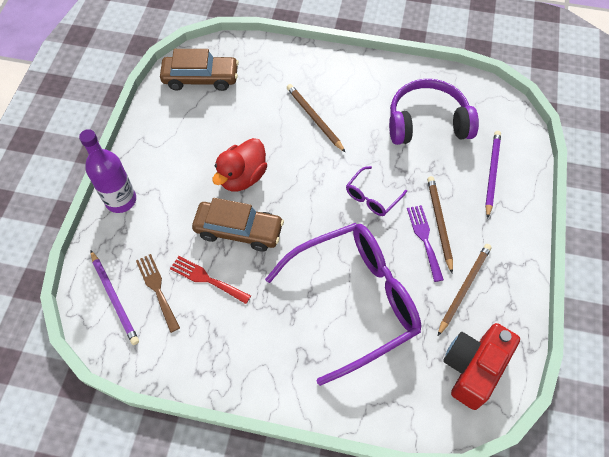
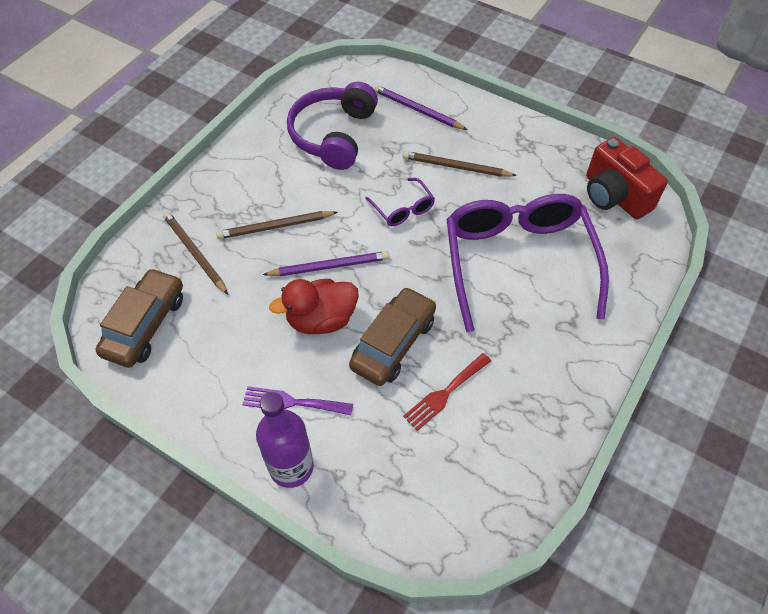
camera: 70 degrees left, 5 degrees down
purple pencil [90,250,139,345] -> purple pencil moved to [263,251,390,276]
brown fork [136,254,180,333] -> none
red duck [212,138,267,191] -> red duck turned 105 degrees clockwise [269,279,359,334]
purple fork [407,205,444,282] -> purple fork moved to [242,386,353,415]
brown pencil [438,244,492,336] -> brown pencil moved to [163,211,228,295]

